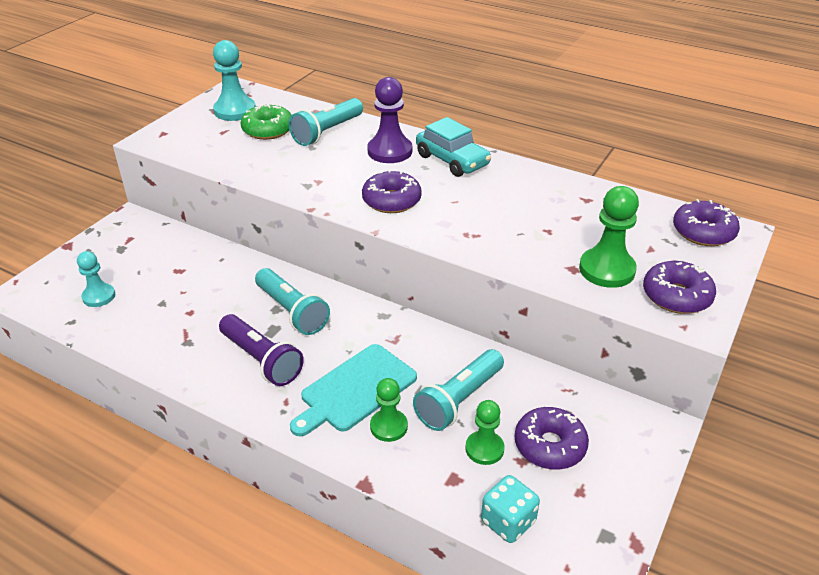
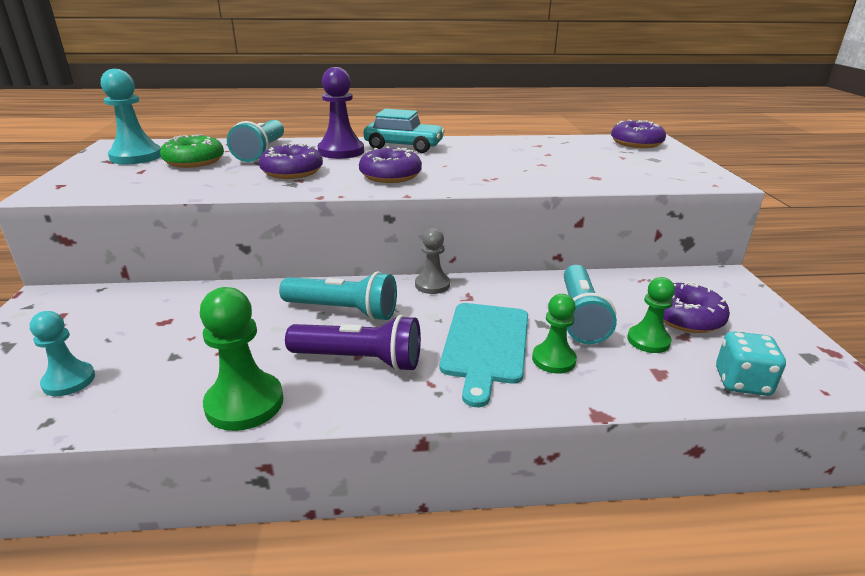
camera: 35 degrees left, 10 degrees down
green pawn [579,186,639,288] -> green pawn moved to [200,287,283,431]
purple donut [643,261,716,314] -> purple donut moved to [259,143,323,179]
none -> grey pawn [415,228,450,294]

